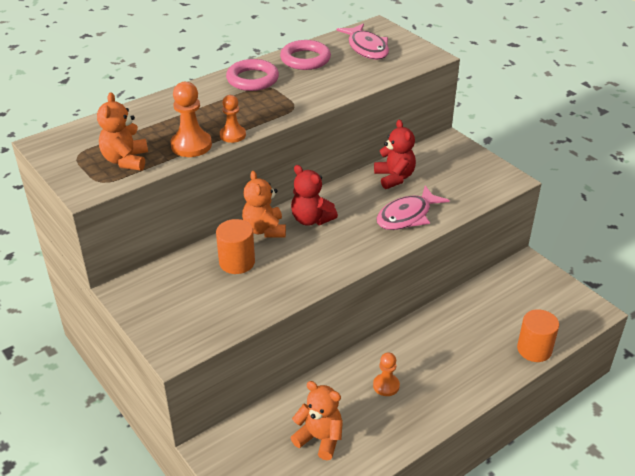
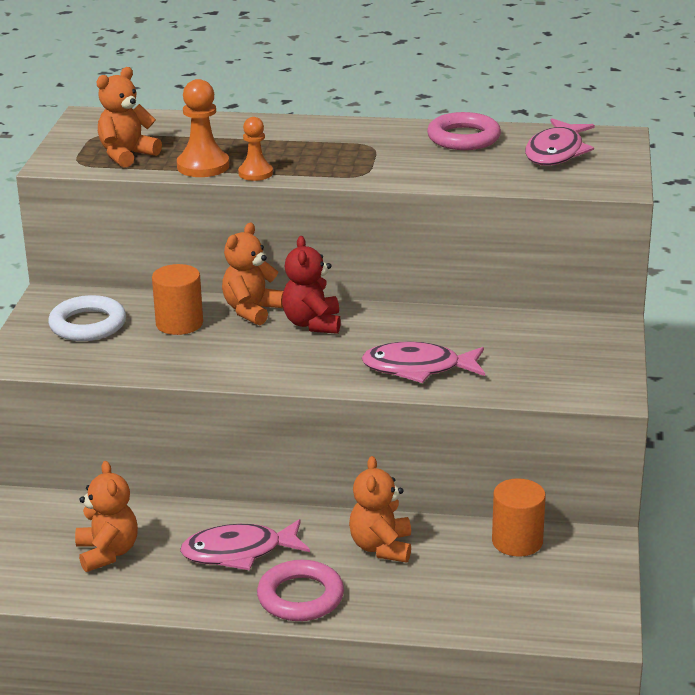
camera: 45 degrees right, 10 degrees down
pink ring [226,59,279,91] -> pink ring moved to [257,560,344,621]
orange pawn [373,352,400,396] -> pink fish [180,519,310,570]
red teddy bear [374,120,416,189] -> none
orange cylinder [517,309,559,362] -> orange cylinder moved to [492,478,546,557]
none -> white ring [48,295,126,341]
none -> orange teddy bear [349,456,411,563]

